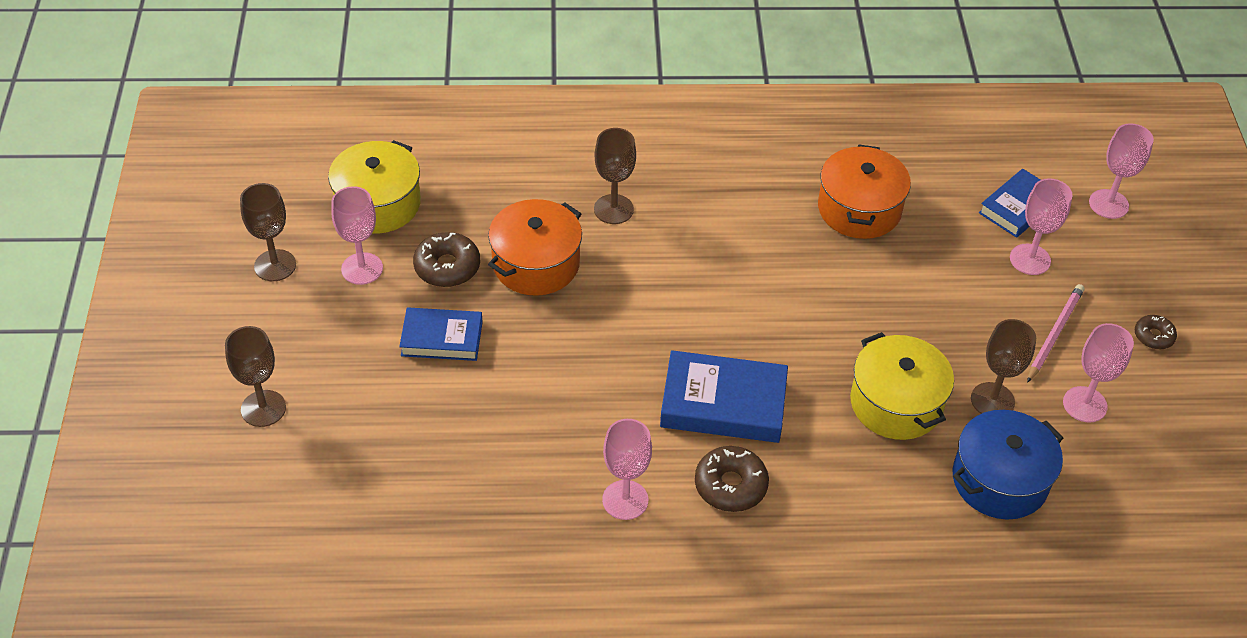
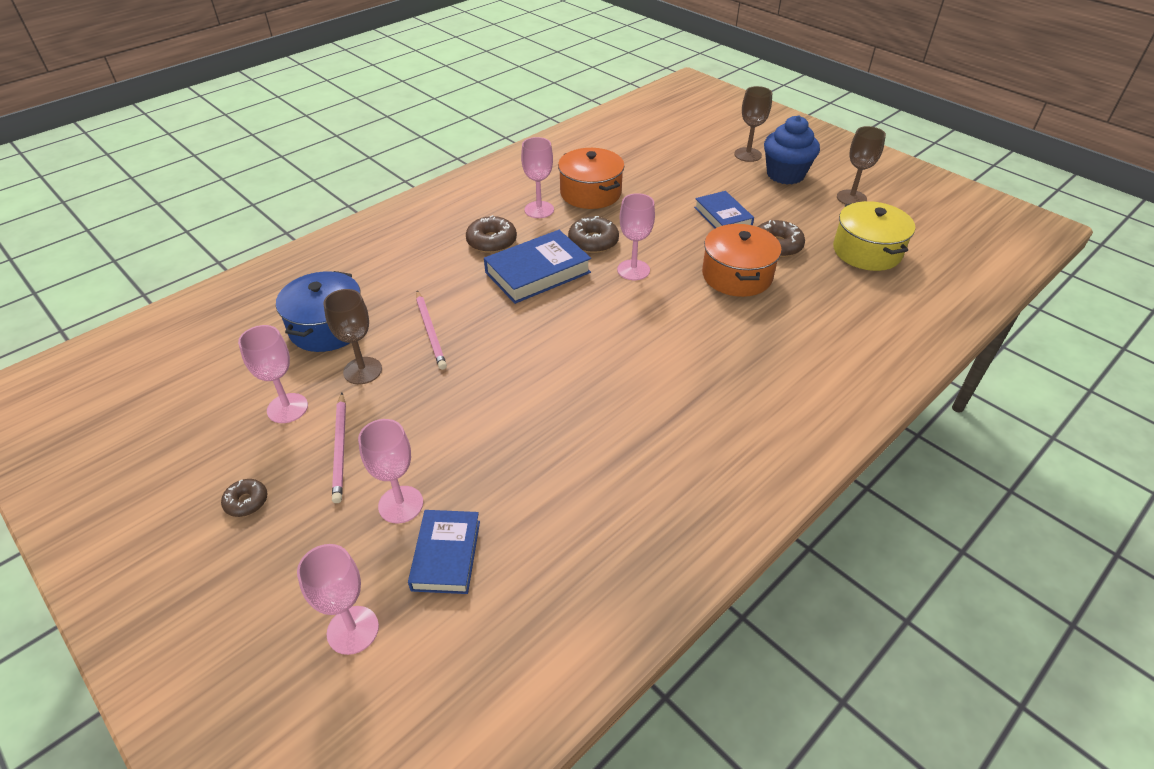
camera: 140 degrees right, 5 degrees down
pink goblet [331,186,383,285] -> pink goblet moved to [617,193,655,280]
blue book [399,307,483,361] -> blue book turned 75 degrees counterclockwise [694,191,754,228]
brown goblet [594,128,636,224] -> none
orange pot [818,144,911,239] -> orange pot moved to [558,148,624,209]
yellow pot [850,332,954,440] -> pink pencil [416,291,447,370]
none -> brown donut [568,216,619,253]
none -> blue cupcake [764,115,820,185]

